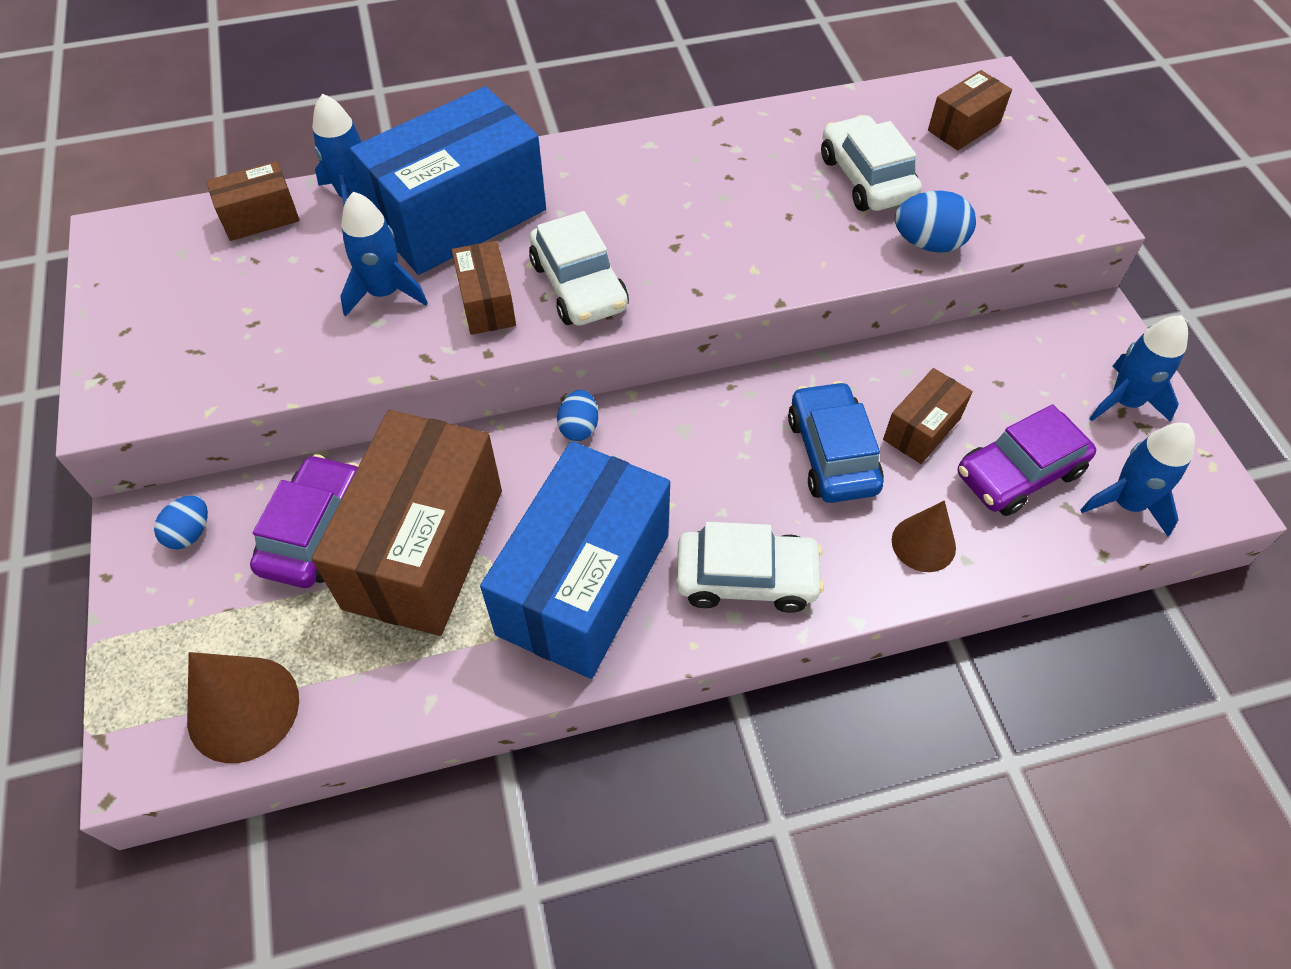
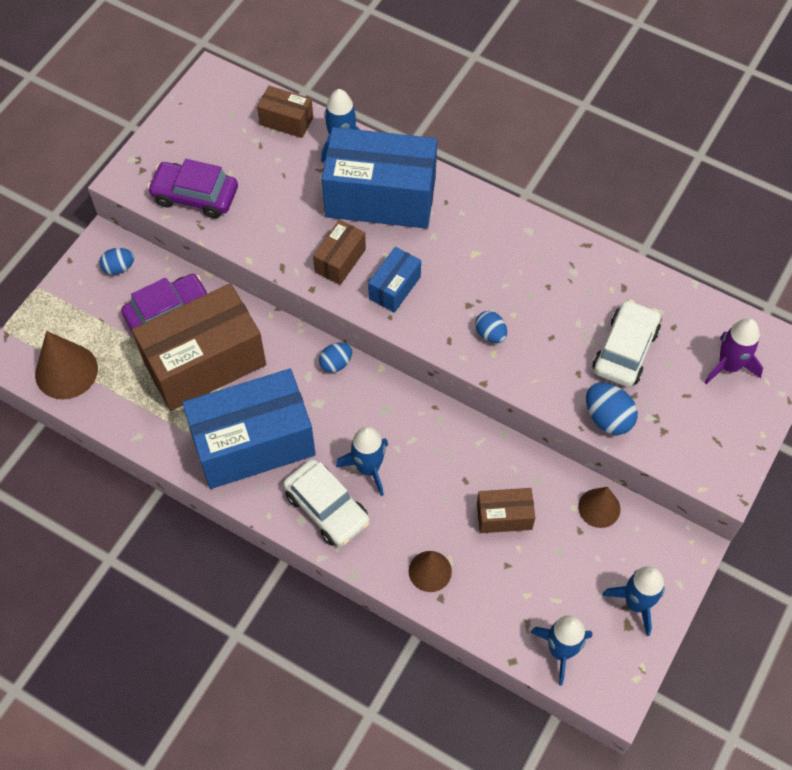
camera: 45 degrees right, 5 degrees up
blue rocket [340,192,428,316] -> blue rocket moved to [336,426,388,496]
white car [529,211,629,326] -> blue box [368,247,421,313]
blue car [788,381,884,503] -> none
brown box [928,70,1012,150] -> purple rocket [704,318,763,384]
purple car [958,404,1096,516] -> purple car moved to [147,159,238,219]
none -> blue egg [475,311,507,343]
none -> brown cone [578,487,621,528]

